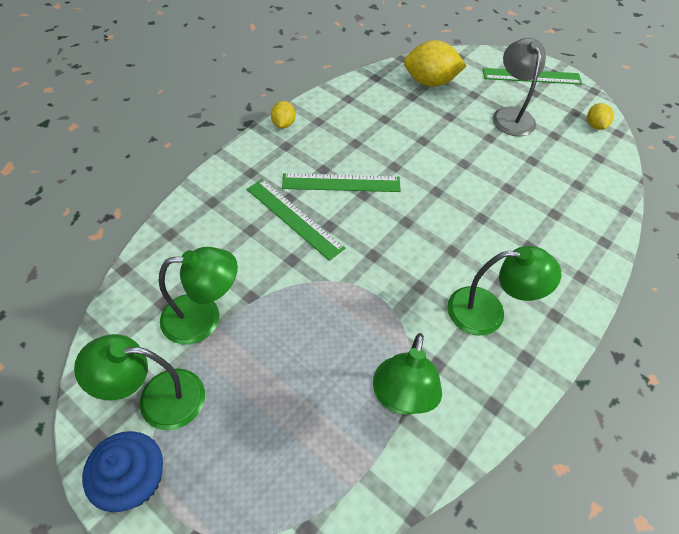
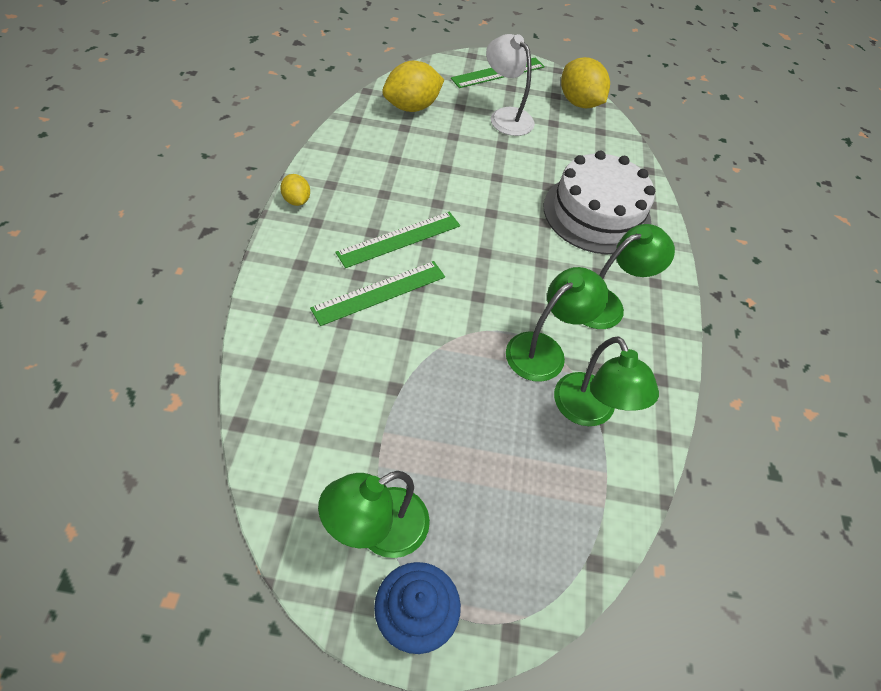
camera: 35 degrees left, 0 degrees up
green lamp [159,247,238,345] -> green lamp moved to [506,267,608,382]
green ruler [247,179,345,261] -> green ruler turned 45 degrees counterclockwise [310,261,445,326]
grey lamp [493,38,546,136] -> white lamp [486,34,535,136]
yellow lemon [587,103,614,130] -> yellow lemon [561,57,610,108], size x1.89
none -> white cake [544,150,655,254]

